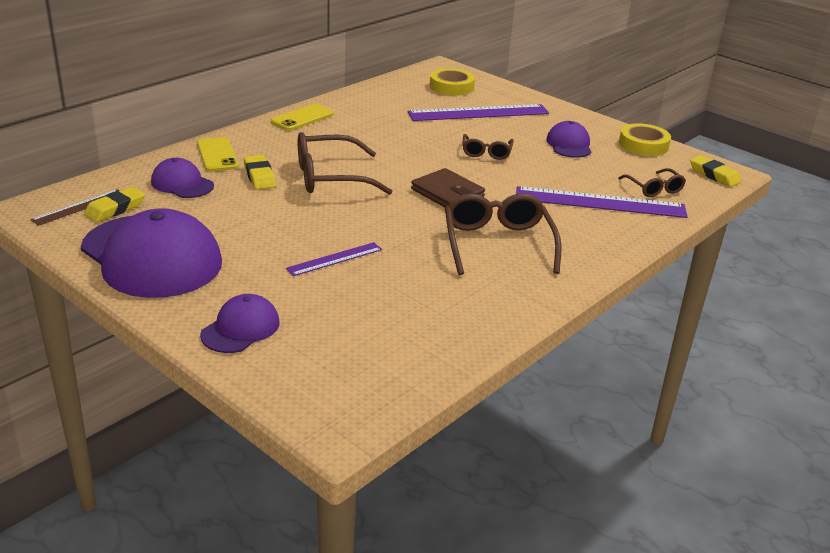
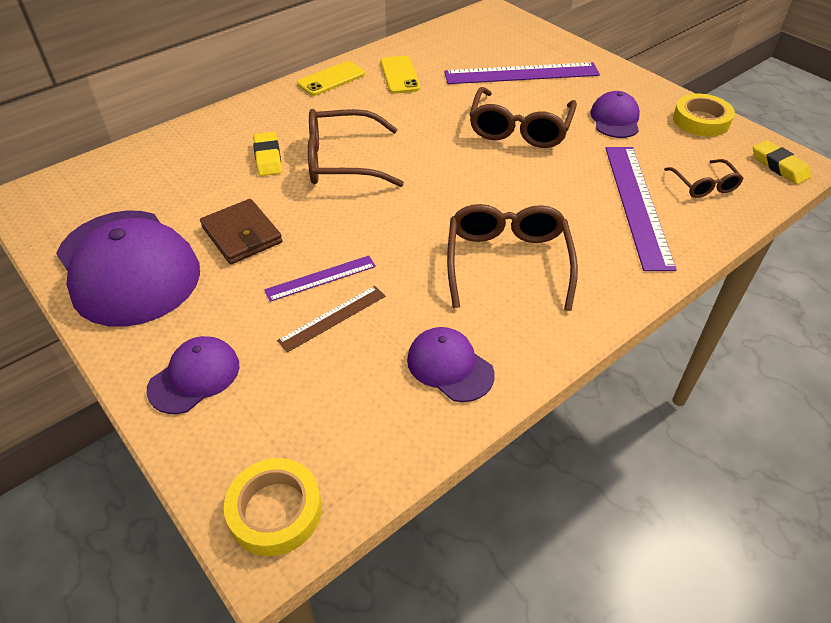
camera: 10 degrees right, 15 degrees up
brown ruler [30,189,119,226] -> brown ruler moved to [277,286,385,352]
yellow eraser [84,187,145,222] -> none
purple cap [151,158,214,198] -> purple cap moved to [407,327,495,402]
yellow phone [197,137,239,172] -> yellow phone moved to [380,56,420,94]
brown wallet [411,168,485,207] -> brown wallet moved to [200,199,283,264]
yellow tape [430,68,475,96] -> yellow tape moved to [224,458,322,556]
brown glasses [462,134,514,160] -> brown glasses [469,87,577,148], size x1.80
purple ruler [516,186,688,218] -> purple ruler turned 75 degrees clockwise [605,147,677,271]

